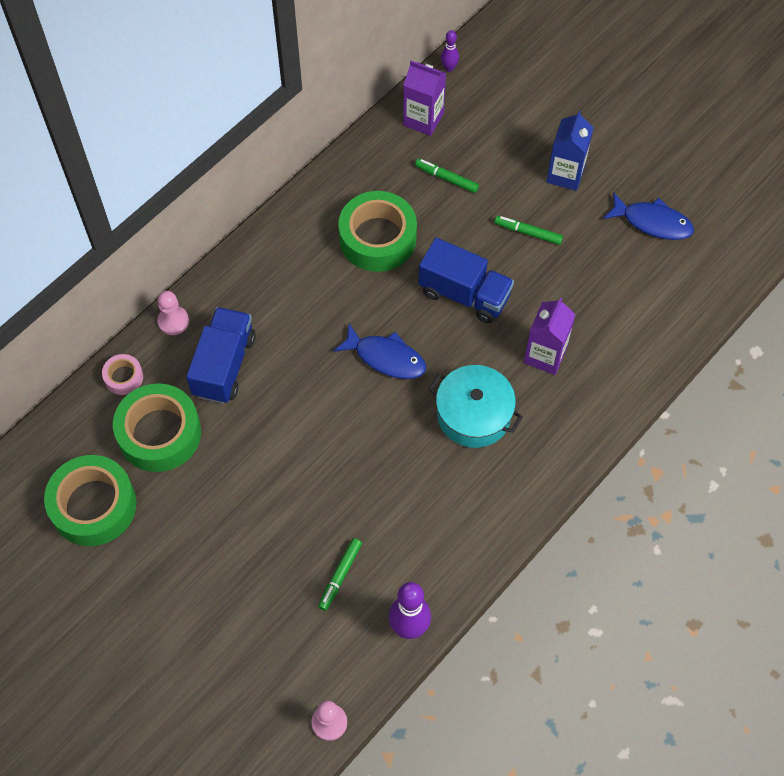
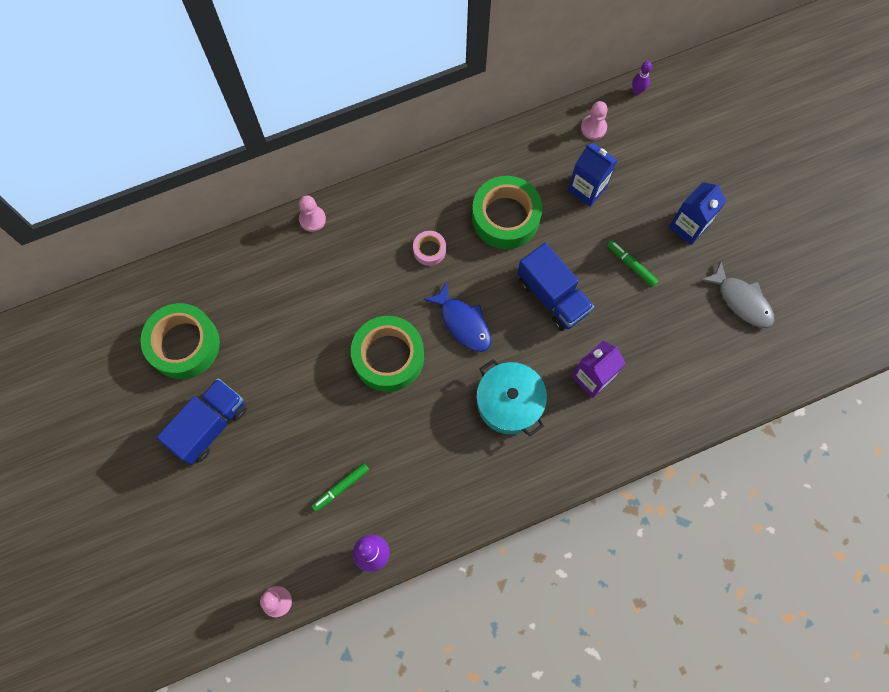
camera: 25 degrees right, 10 degrees up
pink tape [102,354,143,395] -> pink tape moved to [413,231,446,266]
green tape [113,384,201,472] -> green tape moved to [351,316,424,392]
blue truck [186,307,256,404] -> blue truck moved to [157,378,247,465]
purple carton [403,61,446,136] -> pink pawn [581,101,608,140]
green marker [415,159,479,193] -> blue carton [568,143,617,207]
blue fish [603,192,694,240] -> grey fish [701,261,774,328]

